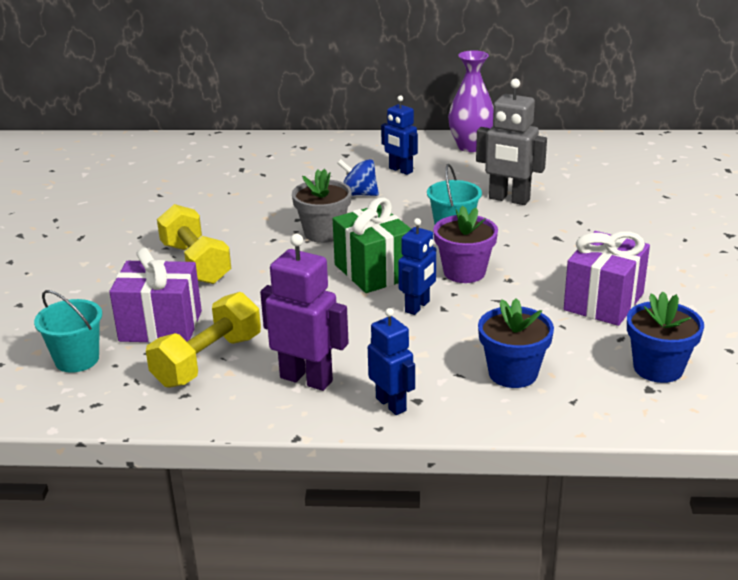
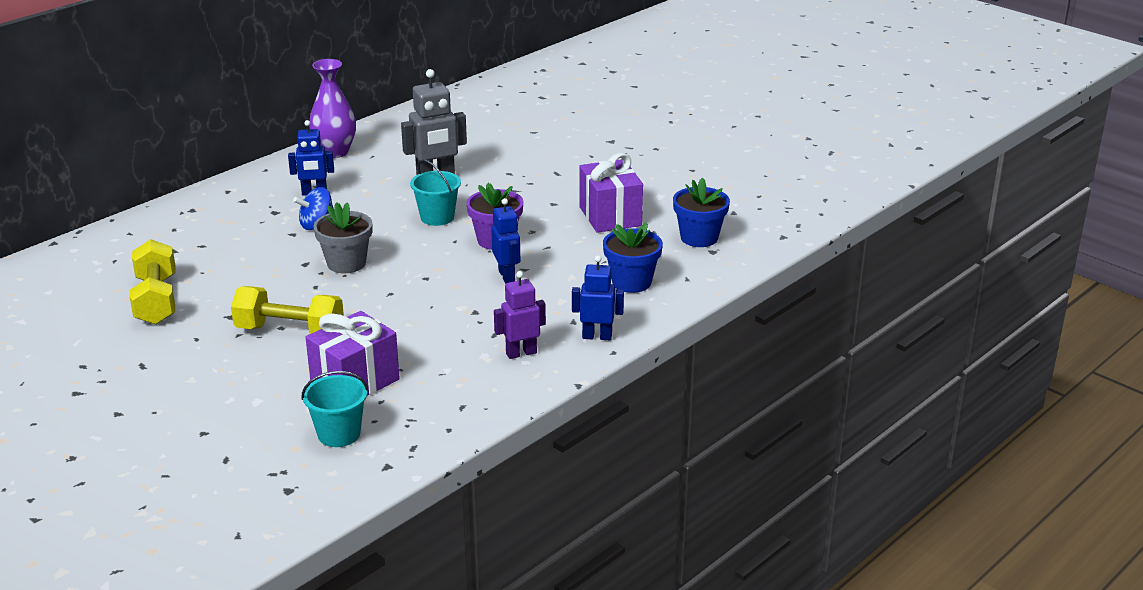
camera: 50 degrees left, 0 degrees up
yellow dumbbell [146,292,261,388] -> yellow dumbbell moved to [130,239,176,325]
purple robot [260,234,349,391] -> purple robot [494,271,546,359], size x0.66
green gift [333,197,411,293] -> none

